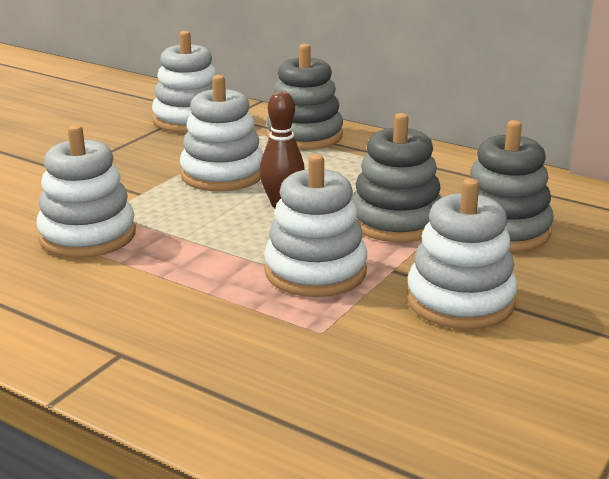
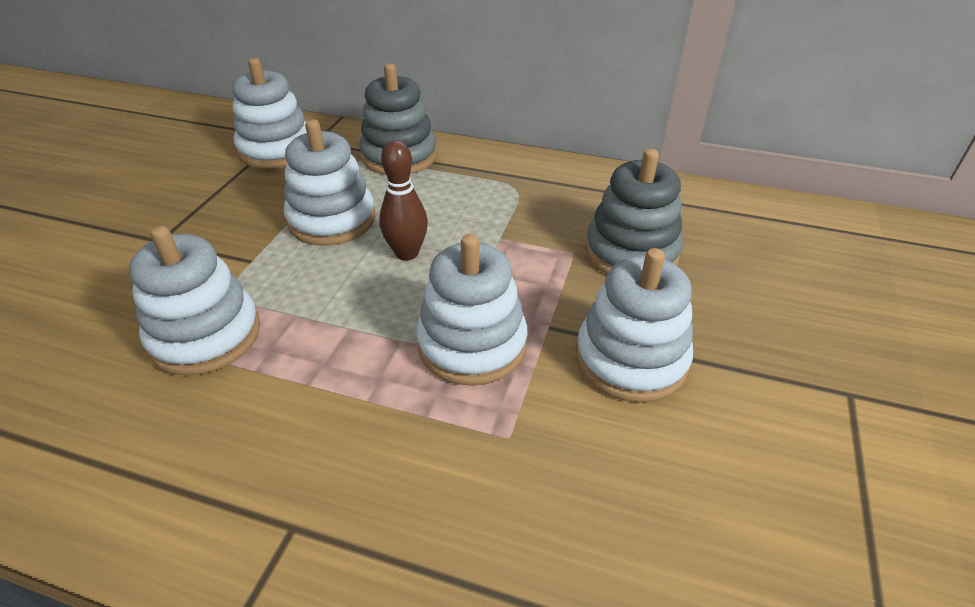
camera: 15 degrees left, 15 degrees up
grey stacking toy [351,113,442,242] -> none

